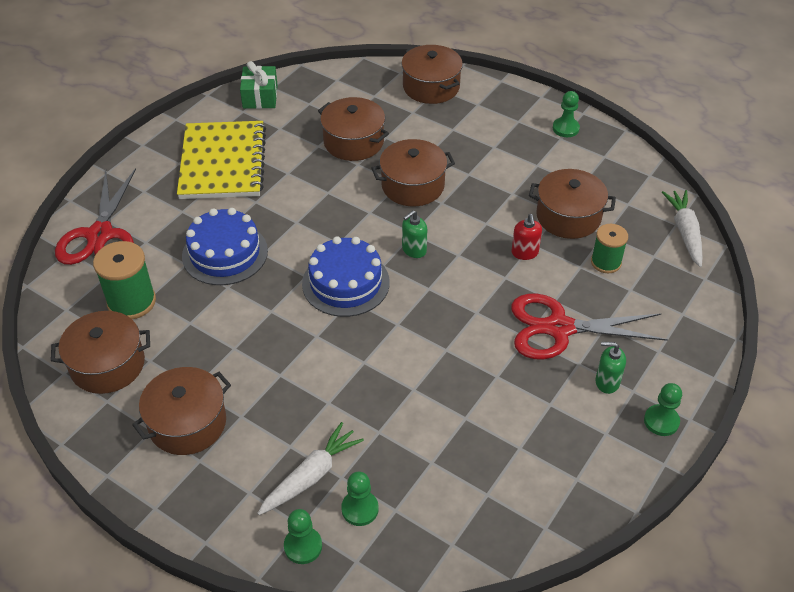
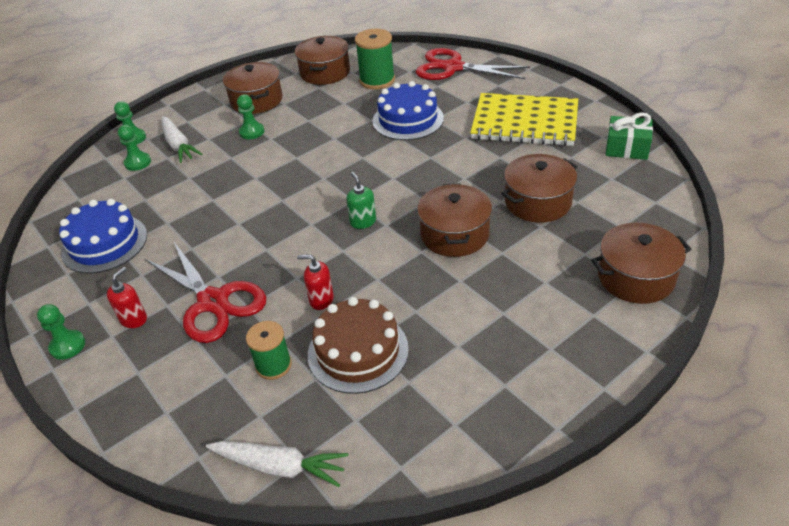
camera: 110 degrees right, 5 degrees down
blue cake [302,236,390,317] -> blue cake moved to [59,199,147,273]
red scissors [511,294,668,360] -> red scissors turned 120 degrees clockwise [145,242,266,343]
brown pot [529,169,616,239] -> brown cake [308,297,409,394]
green pawn [553,91,580,137] -> green pawn moved to [237,94,265,139]
green soap dispenser [595,342,626,394] -> red soap dispenser [107,267,147,328]

